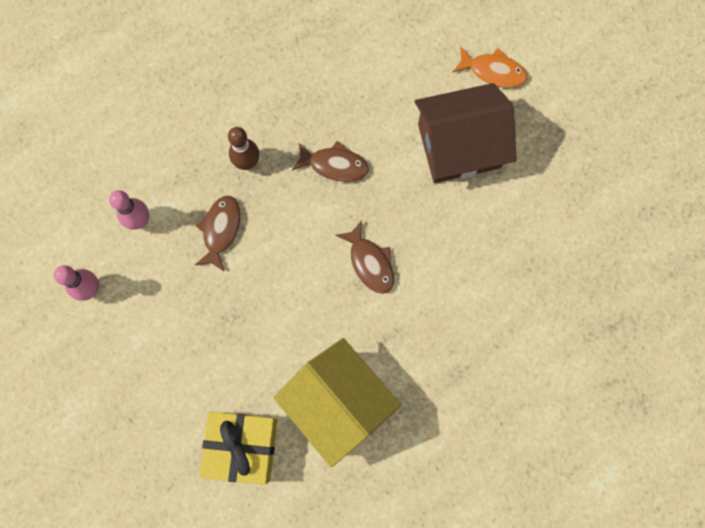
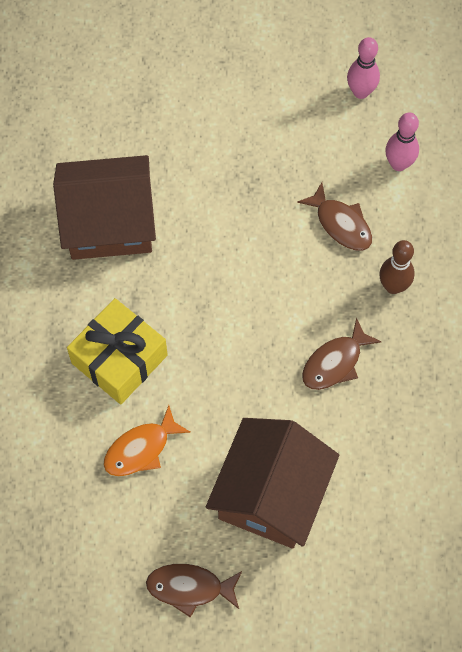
camera: 125 degrees right, 10 degrees down
yellow gift [199,412,277,485] -> yellow gift moved to [67,298,168,404]
yellow house [274,338,401,467] -> brown house [53,155,156,260]
brown fish [336,220,394,294] -> brown fish moved to [146,564,242,618]
orange fish [452,46,527,88] -> orange fish moved to [103,405,191,477]

